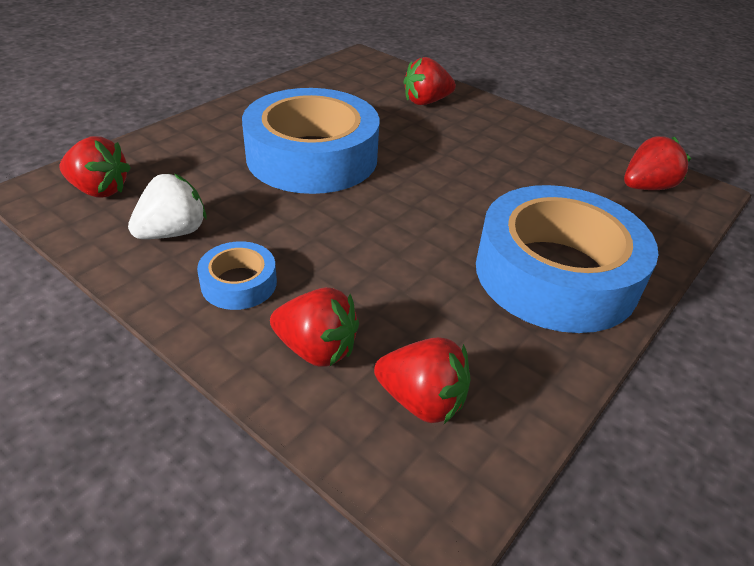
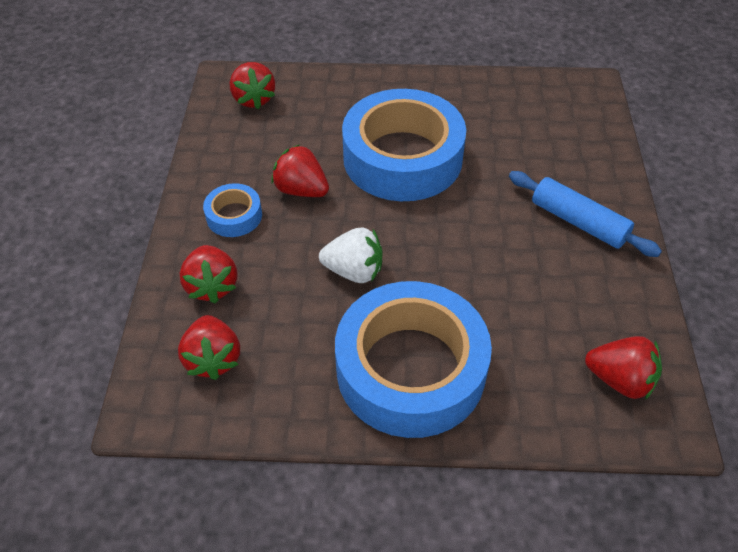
camera: 55 degrees right, 10 degrees up
white strawberry [128,174,207,239] -> white strawberry moved to [319,228,382,283]
red strawberry [404,57,456,105] -> red strawberry moved to [271,144,329,197]
none -> blue rolling pin [509,171,662,257]

